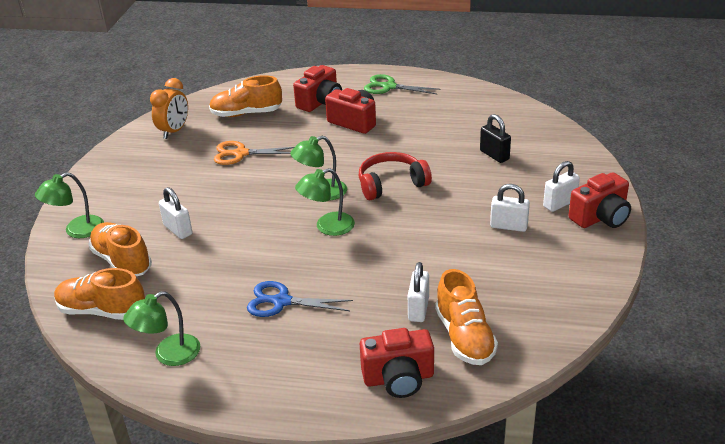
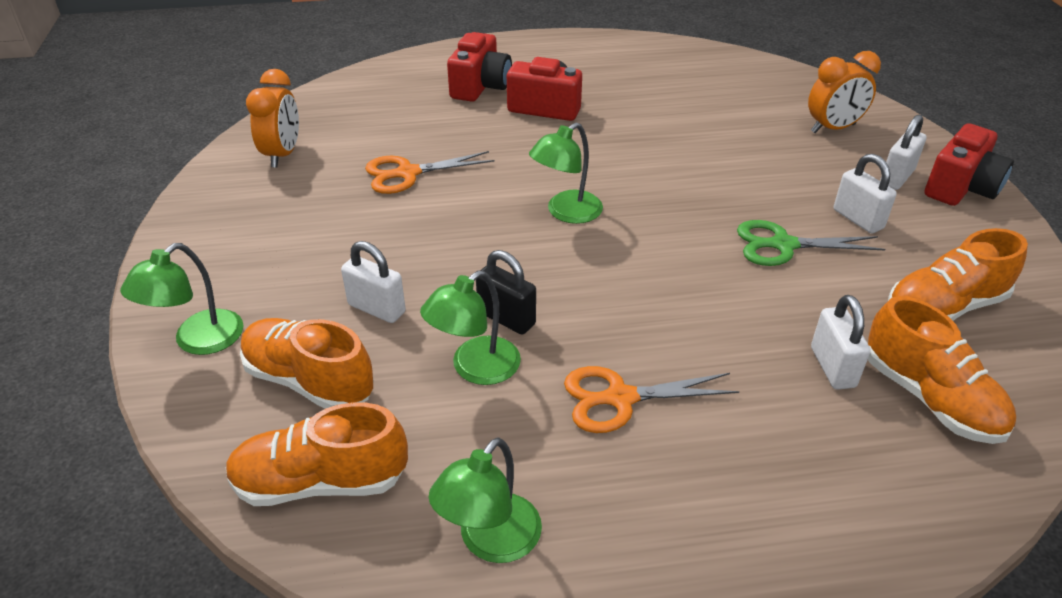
camera: 20 degrees left, 5 degrees up
orange shoe [209,75,282,117] -> orange shoe moved to [888,228,1028,321]
blue scissors [247,281,353,317] -> orange scissors [564,366,739,433]
green lamp [295,168,355,236] -> green lamp moved to [420,271,521,385]
red headphones [359,152,432,200] -> none
red camera [360,328,434,398] -> none
green scissors [364,74,441,94] -> green scissors moved to [737,220,885,266]
black padlock [480,114,511,163] -> black padlock moved to [476,250,536,335]
white padlock [490,184,530,232] -> white padlock turned 60 degrees clockwise [834,154,897,234]
none -> orange clock [808,51,881,133]

